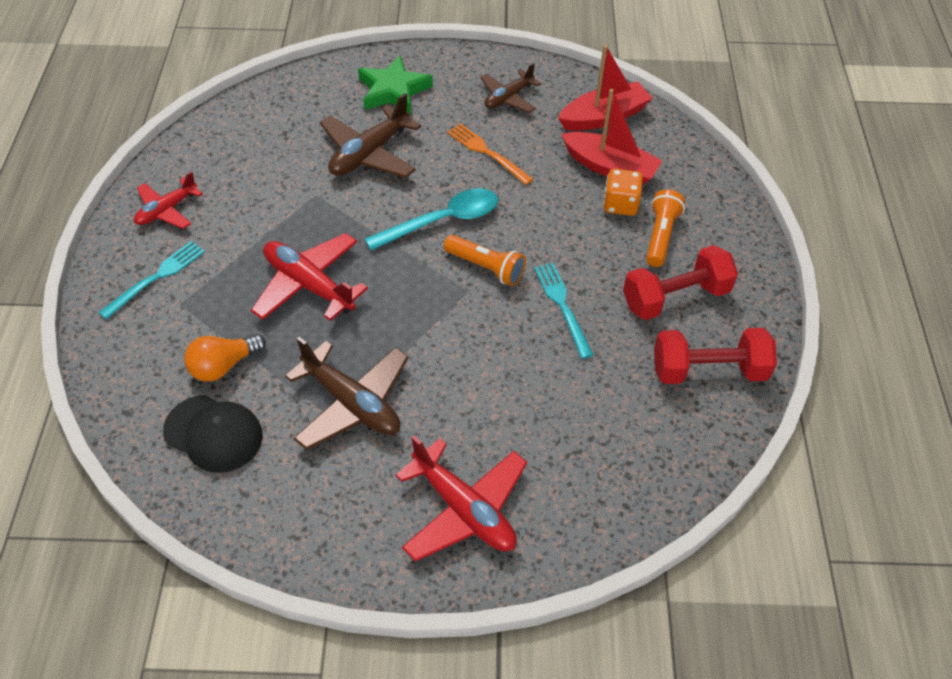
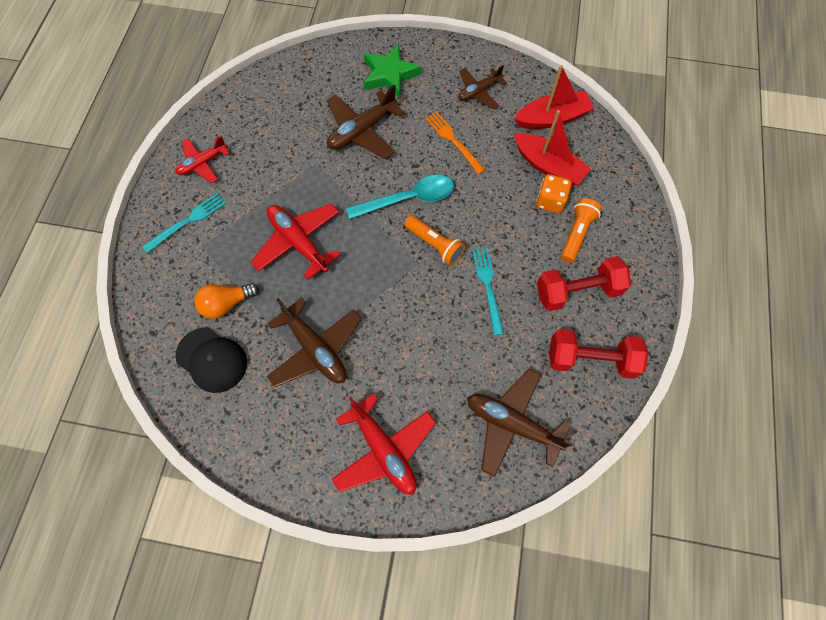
camera: 10 degrees right, 15 degrees up
none -> brown plane [467,369,573,477]

